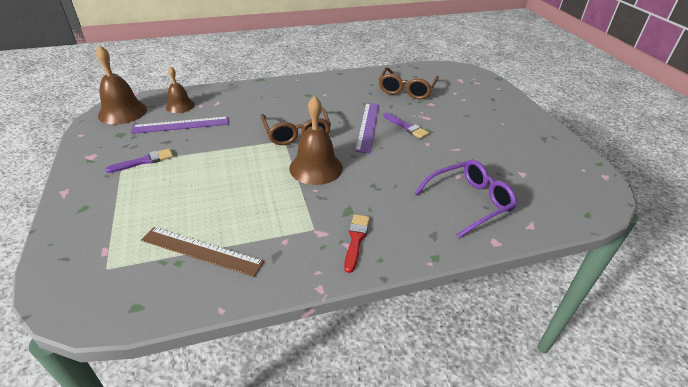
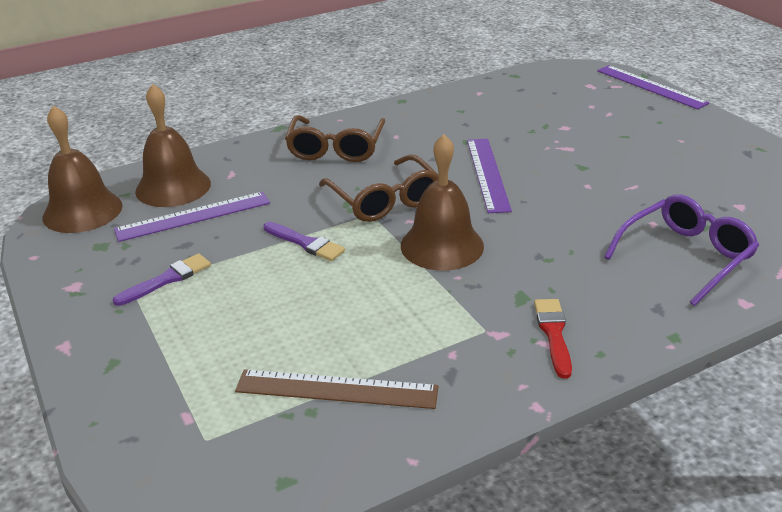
camera: 10 degrees left, 5 degrees down
brown bell [166,66,195,113] -> brown bell [135,84,211,207], size x1.59
brown glasses [379,67,439,99] -> brown glasses moved to [285,115,385,162]
purple brush [383,112,429,139] -> purple brush moved to [264,222,345,261]
none -> purple ruler [597,65,709,109]

